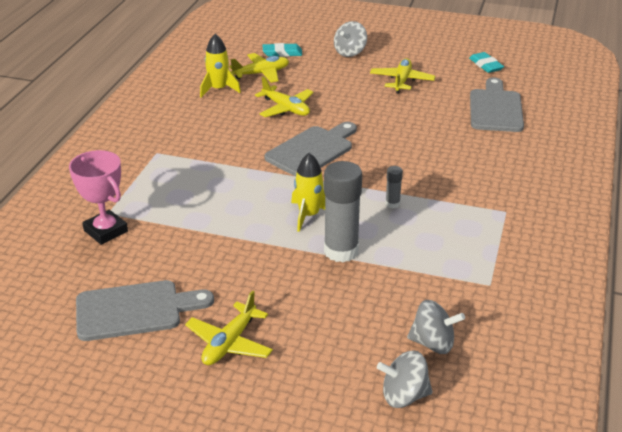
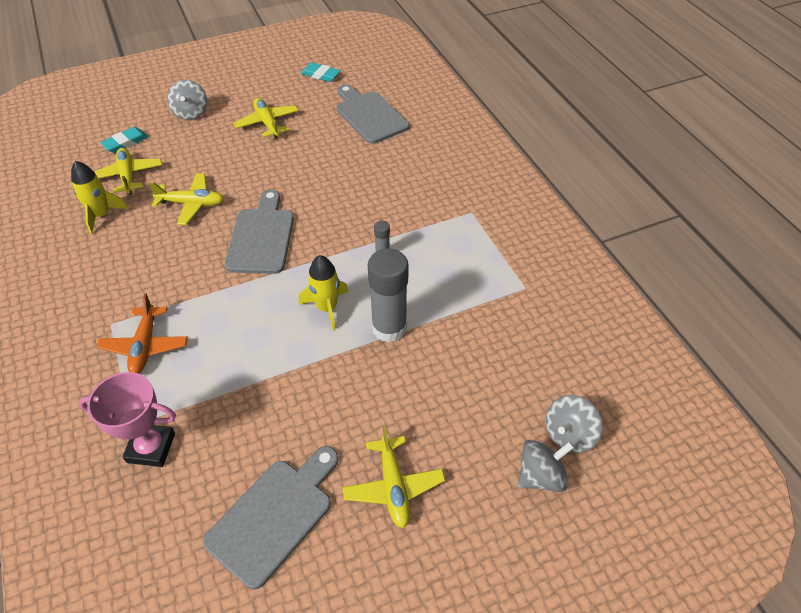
camera: 40 degrees left, 15 degrees up
yellow plane [229,53,289,83] -> yellow plane turned 45 degrees counterclockwise [94,148,162,195]
grey spinning top [407,300,465,354] -> grey spinning top moved to [518,440,574,492]
none -> orange plane [96,294,188,374]

